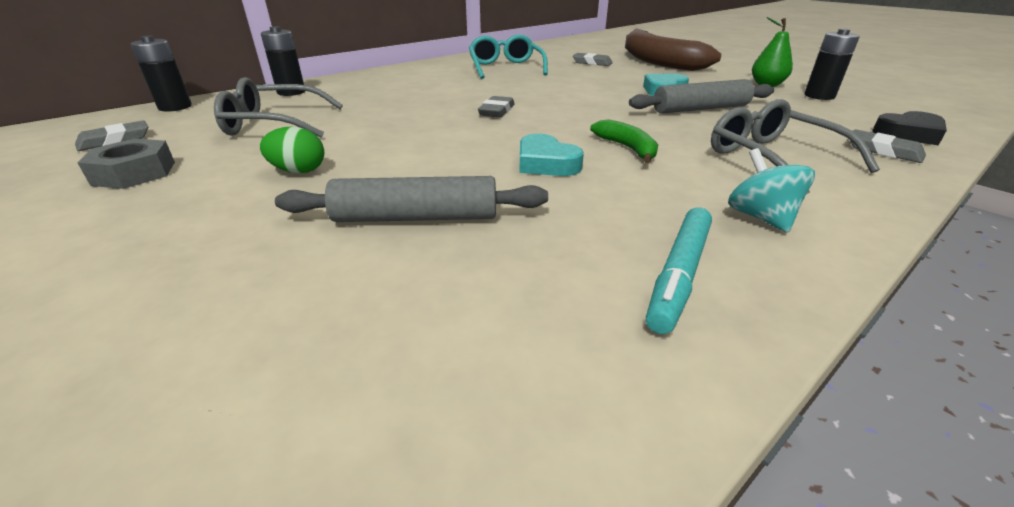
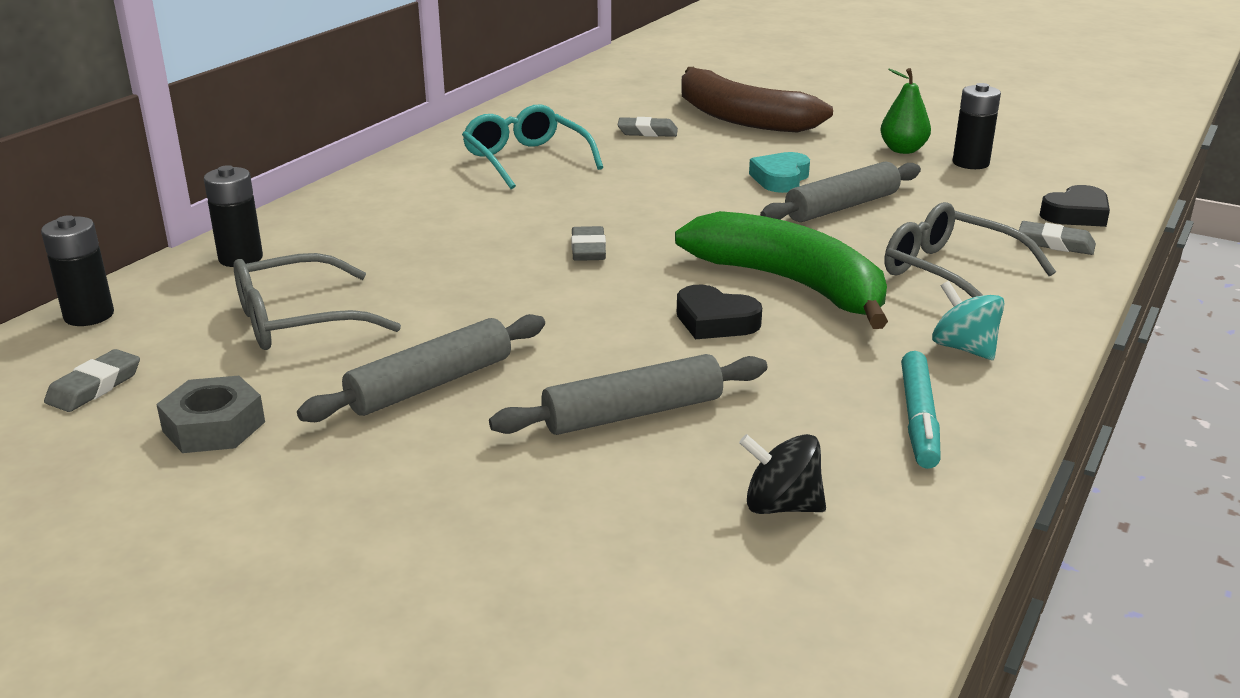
camera: 20 degrees left, 5 degrees down
green egg [260,126,324,173] -> grey rolling pin [297,314,545,422]
turquoise heart [519,134,584,176] -> black heart [677,285,762,339]
green banana [590,119,658,163] -> green banana [675,211,888,329], size x2.19
none -> black spinning top [739,434,826,514]

